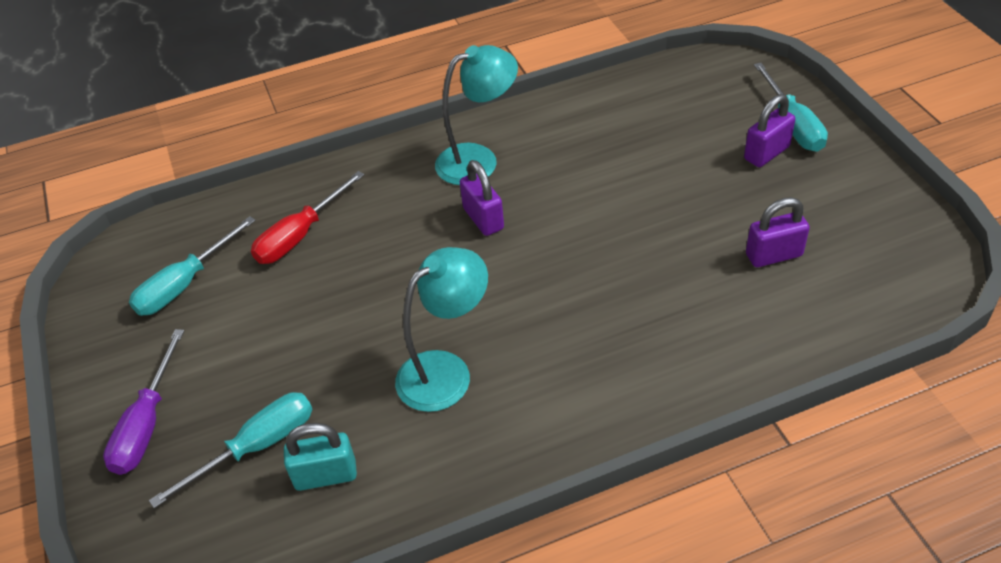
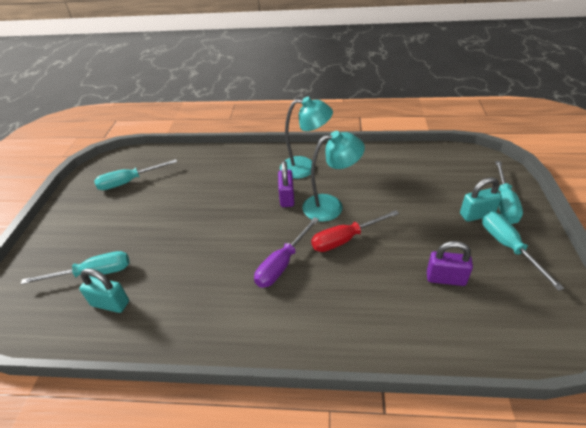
camera: 25 degrees right, 5 degrees down
purple screwdriver [103,329,185,475] -> purple screwdriver moved to [254,217,319,288]
red screwdriver [251,171,365,264] -> red screwdriver moved to [311,210,399,252]
turquoise lamp [395,247,488,412] -> turquoise lamp moved to [302,131,365,222]
purple padlock [744,94,795,167] -> turquoise padlock [460,177,502,222]
none -> turquoise screwdriver [482,211,565,291]

